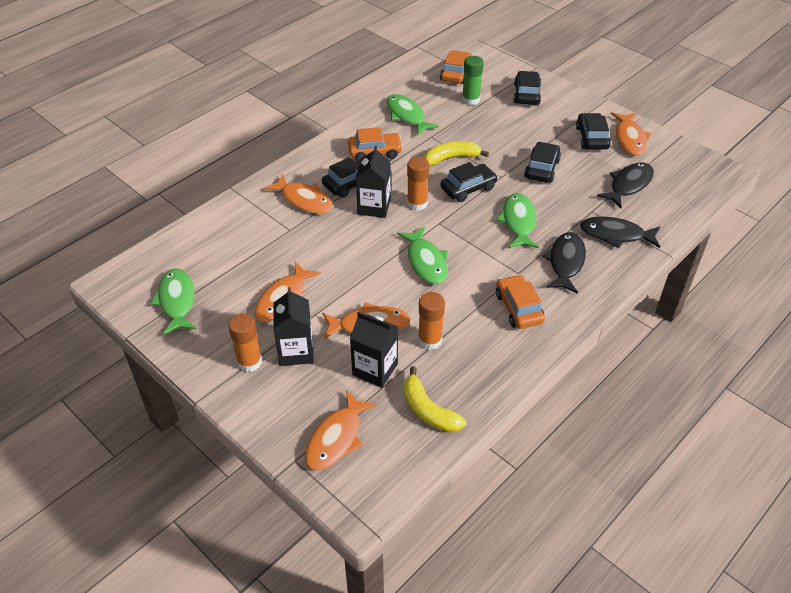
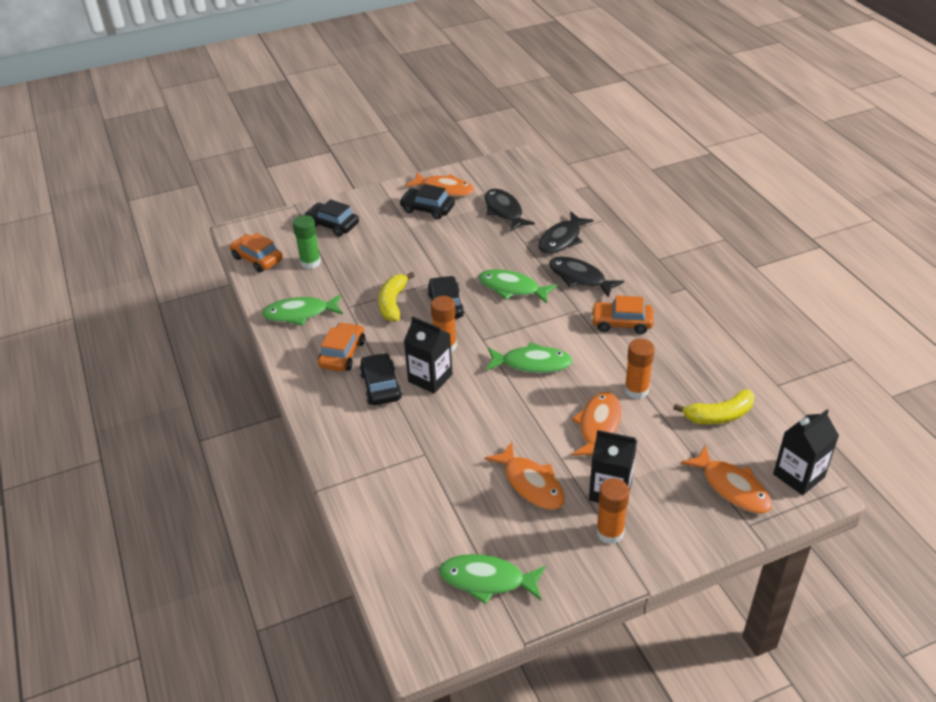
camera: 65 degrees left, 5 degrees down
orange fish [264,174,333,214] -> none
black carton [350,312,398,388] -> black carton moved to [773,409,839,495]
black car [524,142,561,183] -> none

